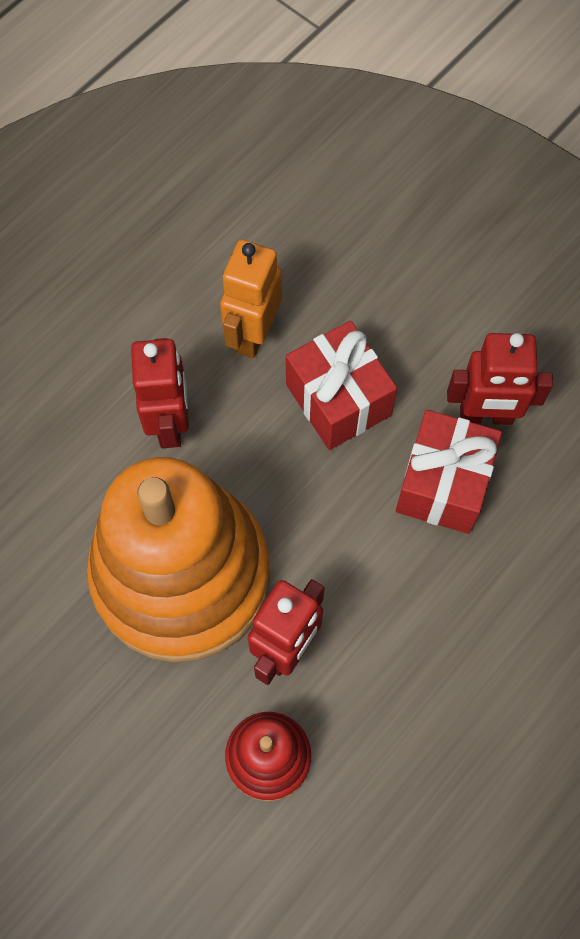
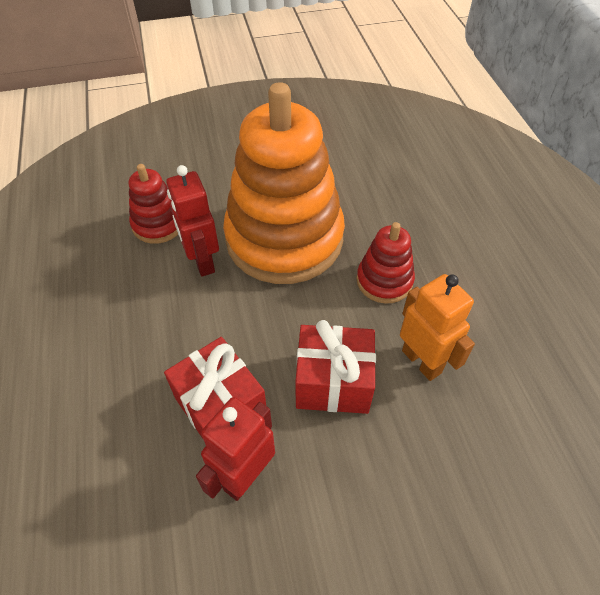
camera: 125 degrees right, 15 degrees down
red robot [131,338,189,448] -> red stacking toy [356,222,415,303]

